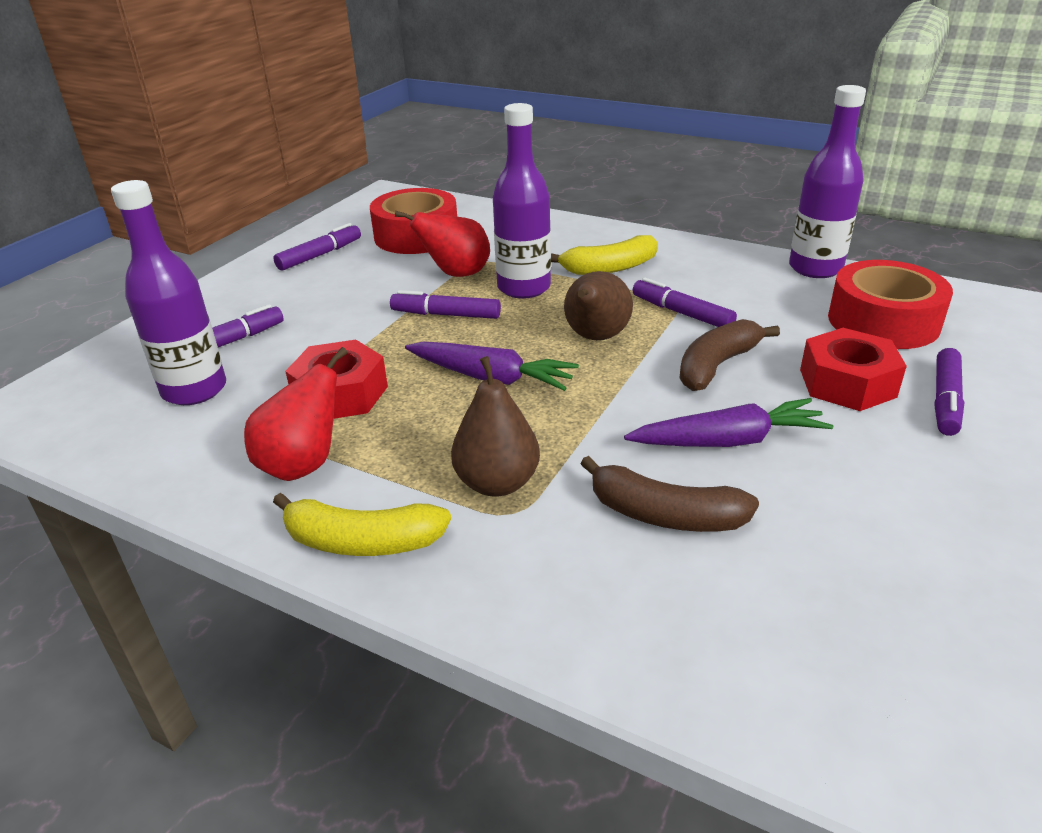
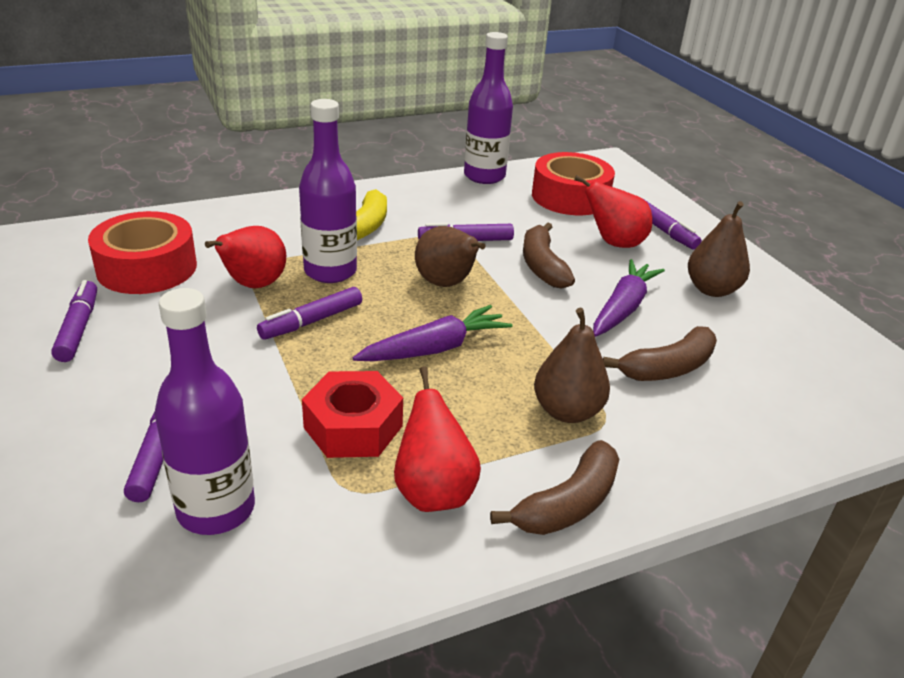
camera: 55 degrees left, 0 degrees up
yellow banana [273,493,451,556] -> brown banana [490,440,619,535]
red nut [800,328,907,411] -> red pear [574,175,652,248]
none -> brown pear [688,201,750,297]

